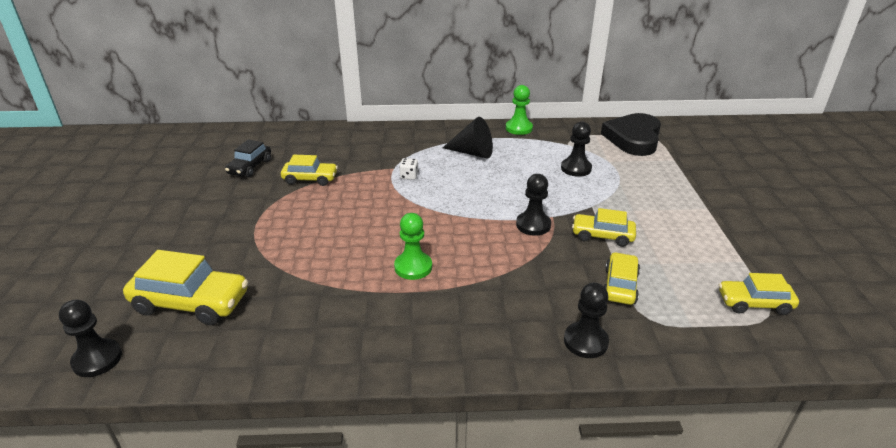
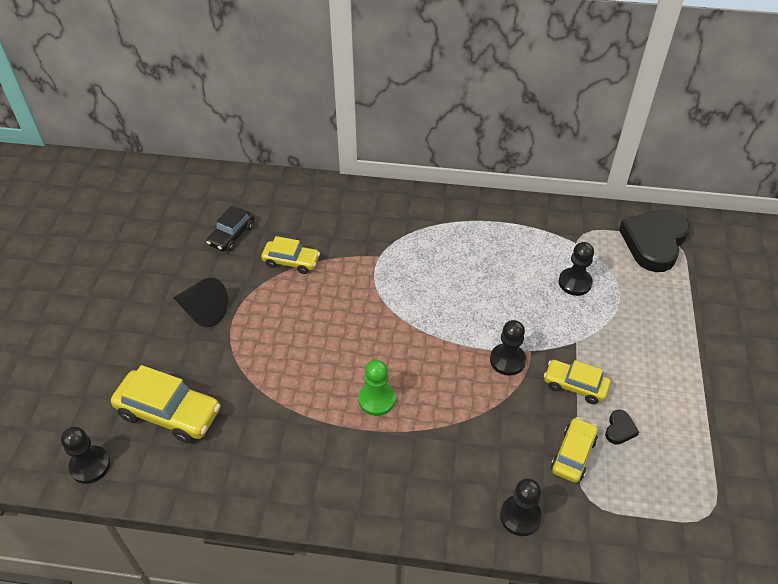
camera: 10 degrees right, 15 degrees up
white dice [399,158,419,180] -> none
black cone [443,117,493,159] -> black cone moved to [173,278,228,328]
green pawn [506,85,533,135] -> none
yellow car [719,273,799,315] -> none
none -> black heart [605,410,639,444]

